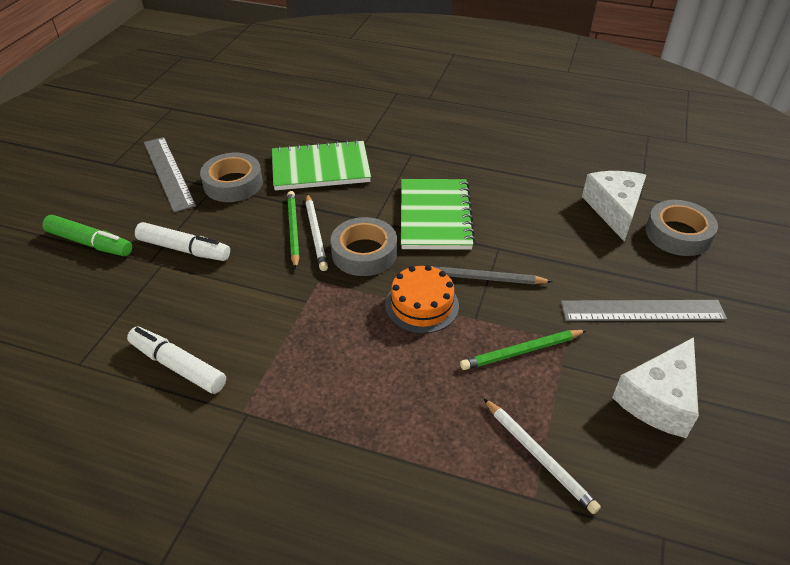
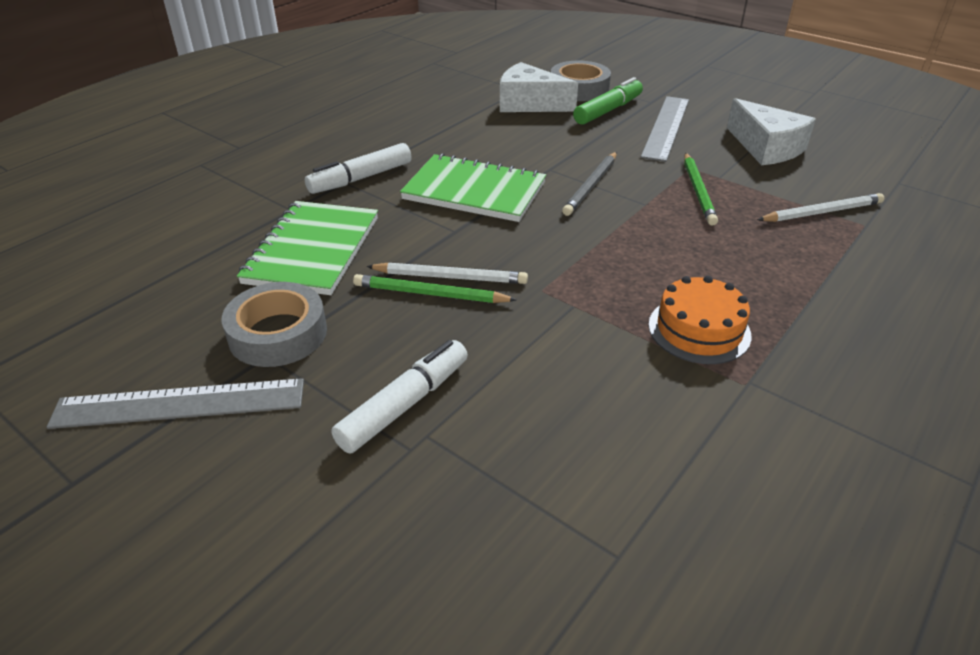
camera: 70 degrees left, 5 degrees down
green marker [42,215,132,256] -> green marker moved to [573,77,643,125]
white marker [127,327,226,394] -> white marker moved to [305,143,412,194]
grey tape [330,217,397,276] -> none
orange cake [385,265,459,333] -> orange cake moved to [648,276,751,364]

